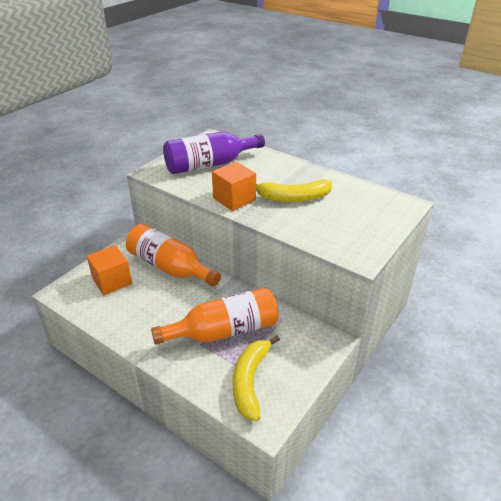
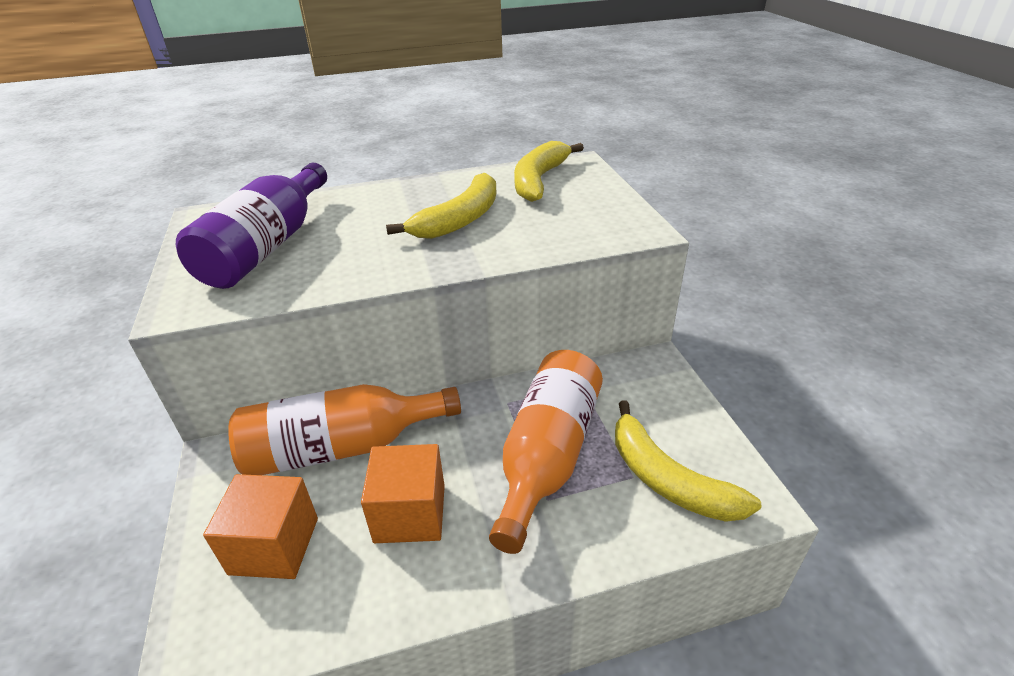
camera: 50 degrees left, 0 degrees up
orange cube [212,162,256,211] -> orange cube moved to [361,444,445,543]
none -> yellow banana [514,141,584,202]

